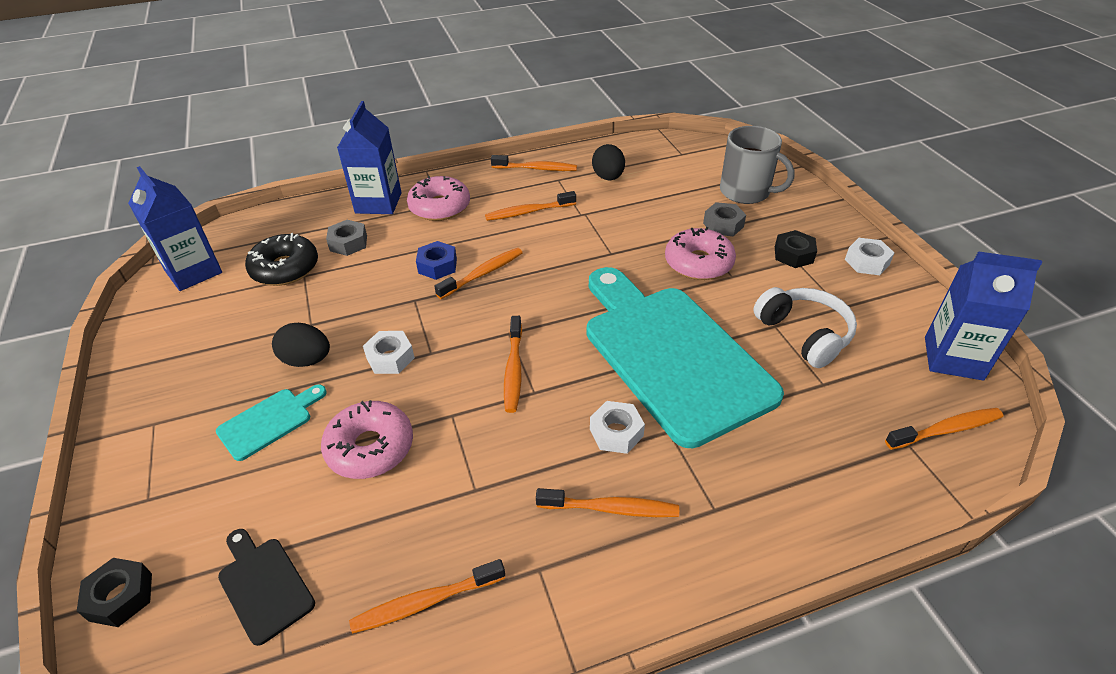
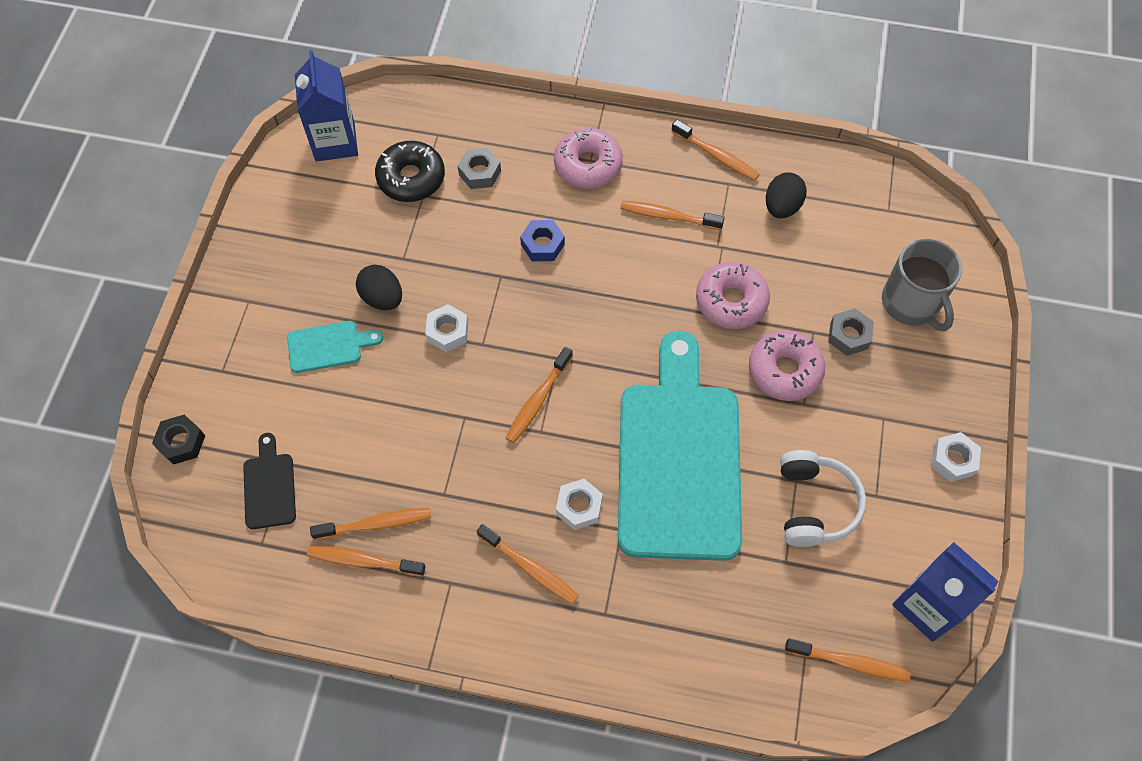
camera: 30 degrees right, 20 degrees up
pink donut [321,400,413,479] -> pink donut moved to [696,262,770,329]
blue carton [337,101,402,214] -> none
orange toothbrush [434,248,523,299] -> orange toothbrush moved to [310,508,431,540]
black nut [775,230,817,268] -> none

